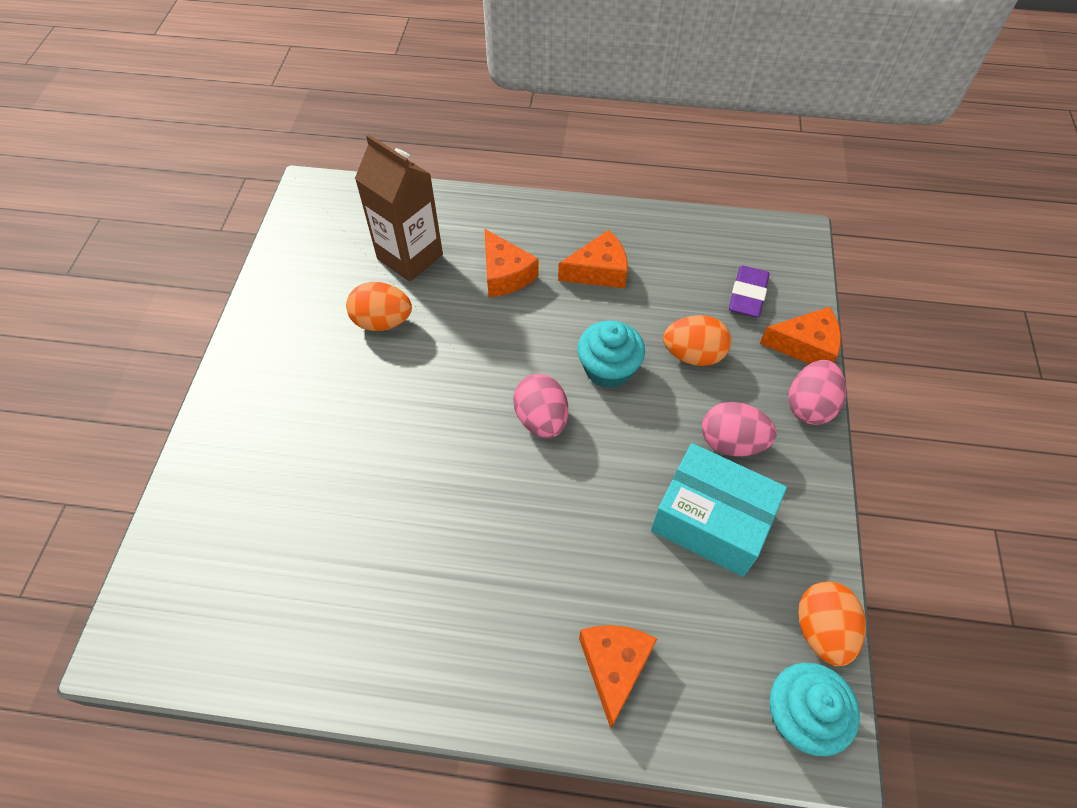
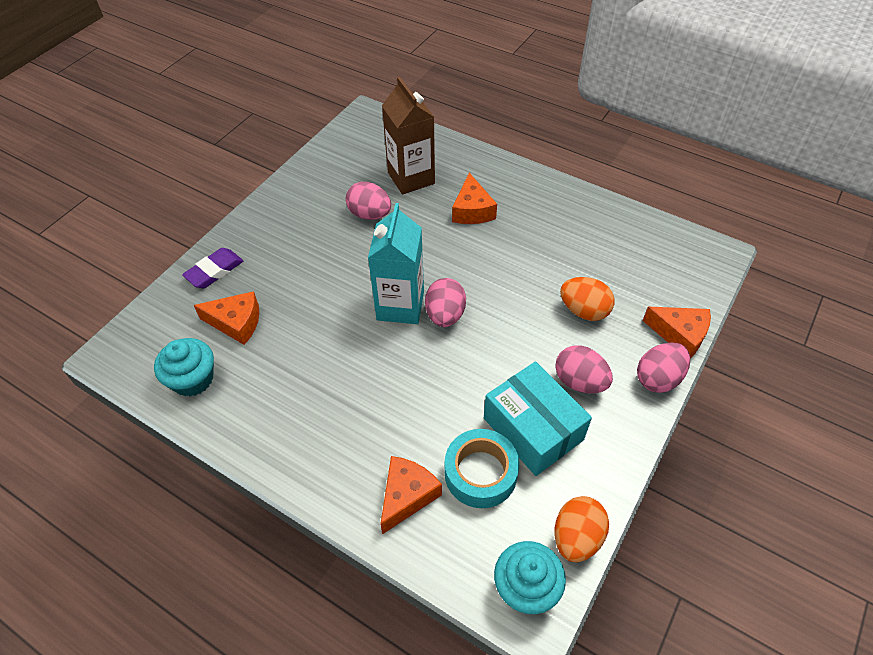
camera: 25 degrees right, 5 degrees down
orange egg [346,282,412,331] -> pink egg [346,182,391,220]
orange cheese [558,230,628,288] -> orange cheese moved to [194,291,259,345]
turquoise cupcake [578,321,645,389] -> turquoise cupcake moved to [154,338,214,397]
purple eraser [729,266,770,317] -> purple eraser moved to [182,248,243,288]
none -> turquoise carton [368,203,424,324]
none -> turquoise tape [445,429,519,508]

